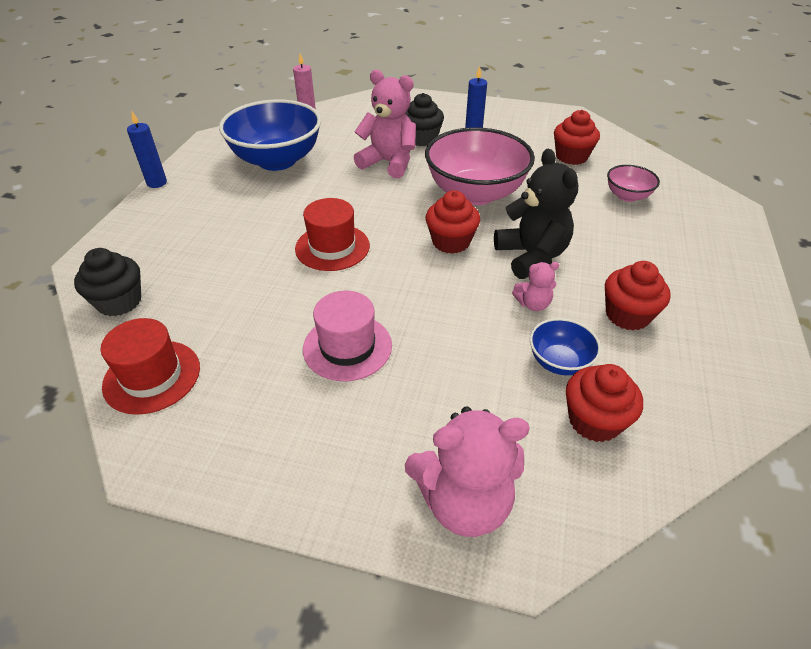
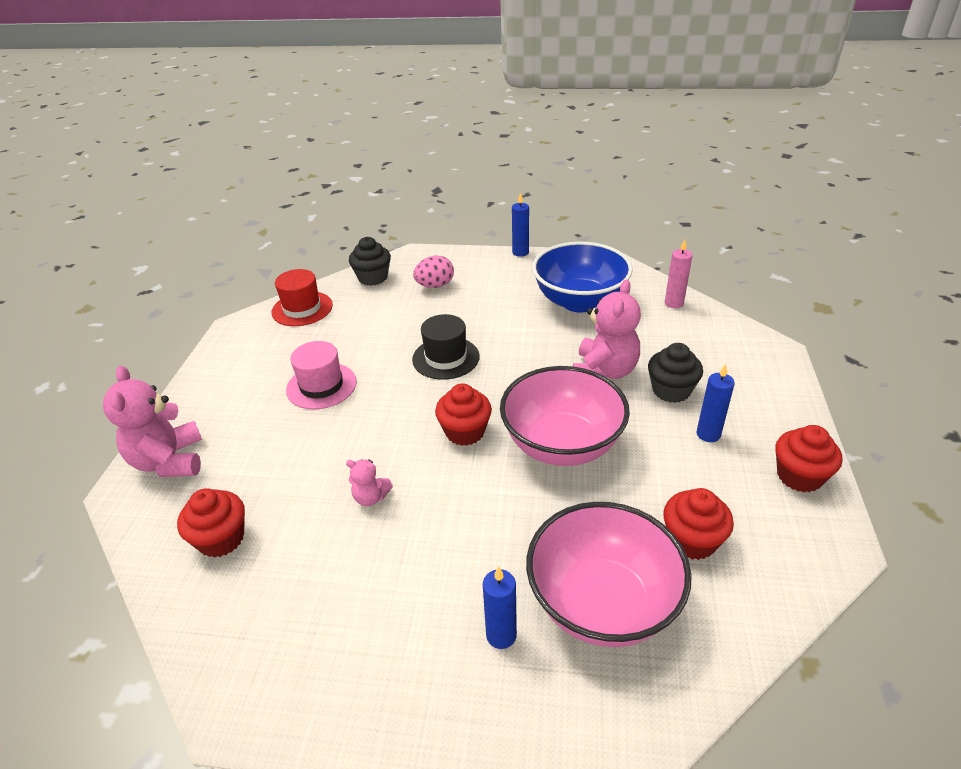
camera: 85 degrees right, 5 degrees down
red hat [295,198,370,271] -> black hat [412,314,480,380]
black teddy bear [494,149,578,279] -> none
pink teddy bear [512,262,559,311] -> pink teddy bear turned 60 degrees counterclockwise [346,459,393,506]
blue bowl [530,318,601,375] -> none
red cupcake [605,261,671,331] -> red cupcake moved to [775,425,842,492]
pink bowl [607,165,660,202] -> pink bowl [526,502,692,647], size x2.10
none -> pink egg [413,256,454,288]
none -> blue candle [483,566,517,649]

